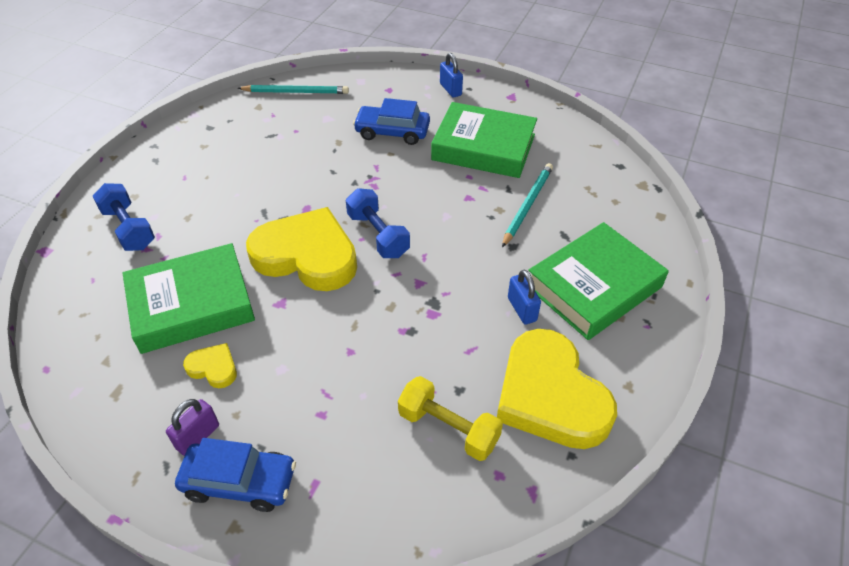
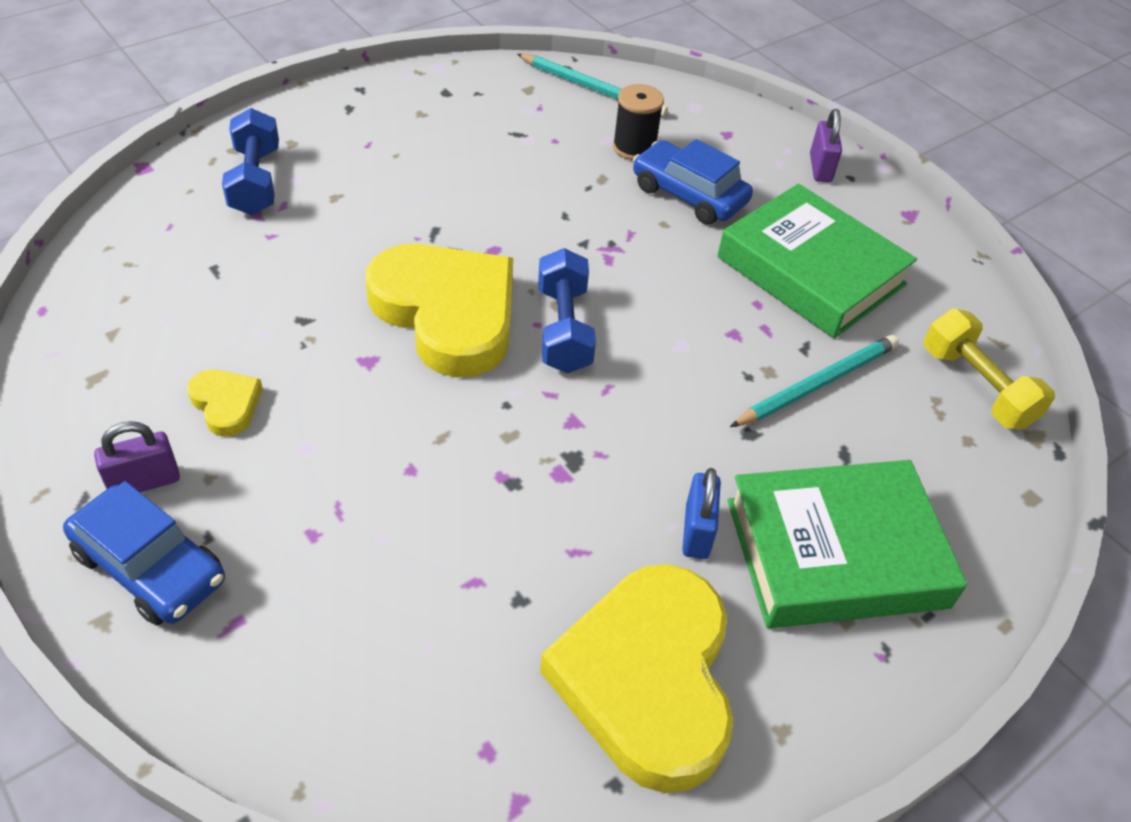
camera: 25 degrees right, 0 degrees up
green book [123,243,255,354] -> none
yellow dumbbell [398,376,503,461] -> yellow dumbbell moved to [924,309,1055,430]
blue padlock [440,53,463,98] -> purple padlock [810,109,842,182]
none -> black spool [613,84,664,160]

